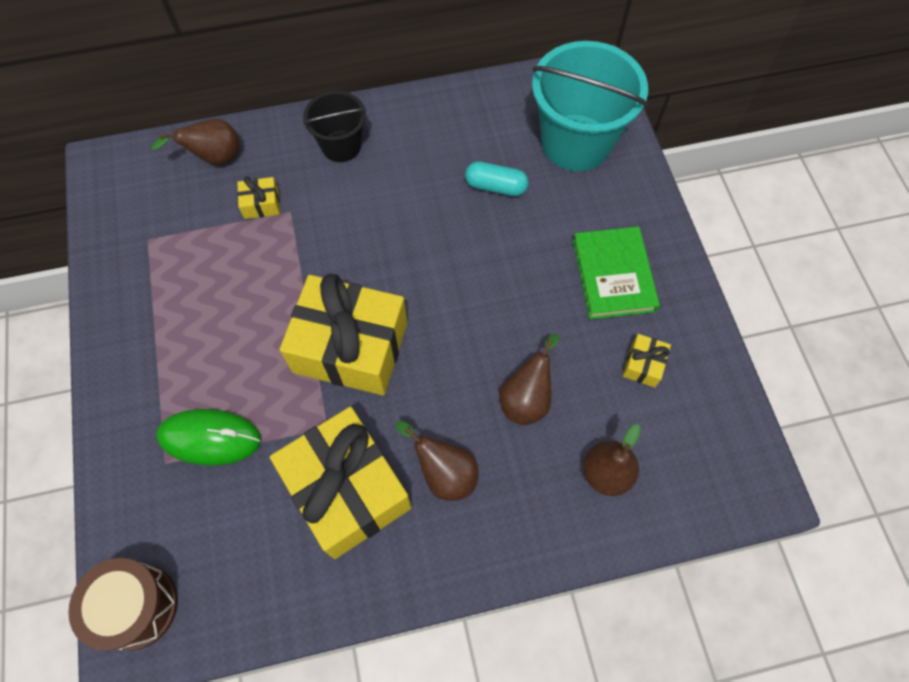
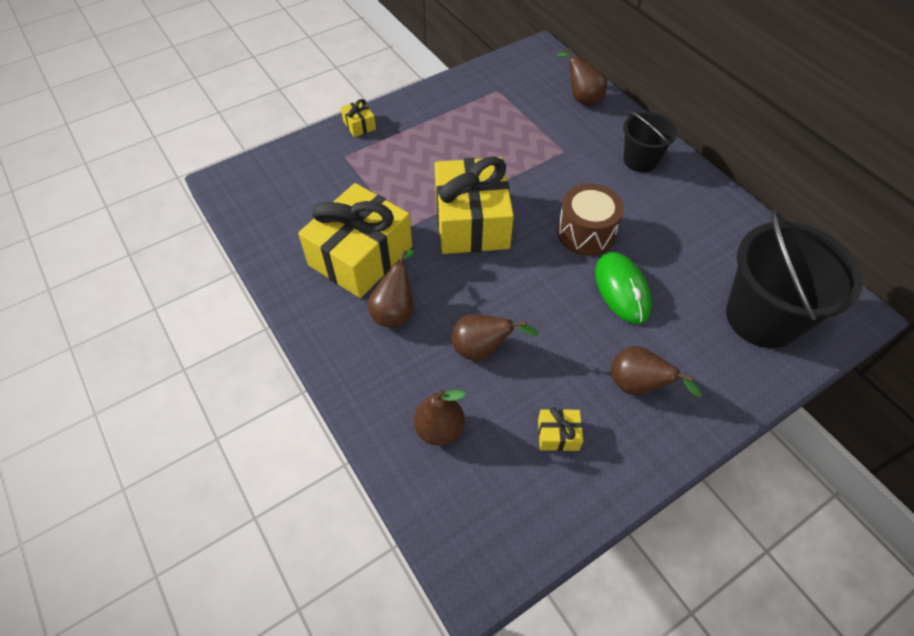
camera: 70 degrees right, 10 degrees down
brown drum [68,558,178,651] -> brown drum moved to [557,184,624,256]
green mouse [156,409,261,466] -> green mouse moved to [595,252,652,324]
yellow gift [237,177,280,219] -> yellow gift moved to [341,99,376,137]
turquoise capsule [465,161,529,196] -> none
turquoise bucket [532,41,648,172] -> black bucket [726,210,863,348]
green book [573,226,660,319] -> brown pear [611,346,702,397]

